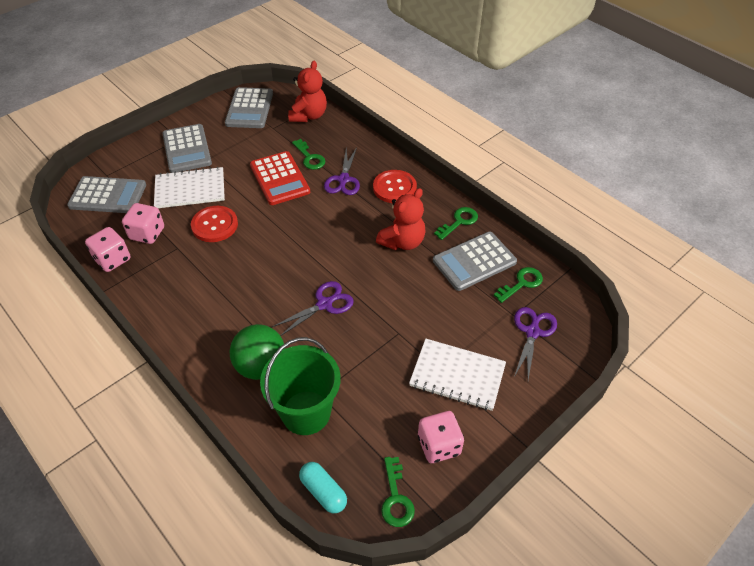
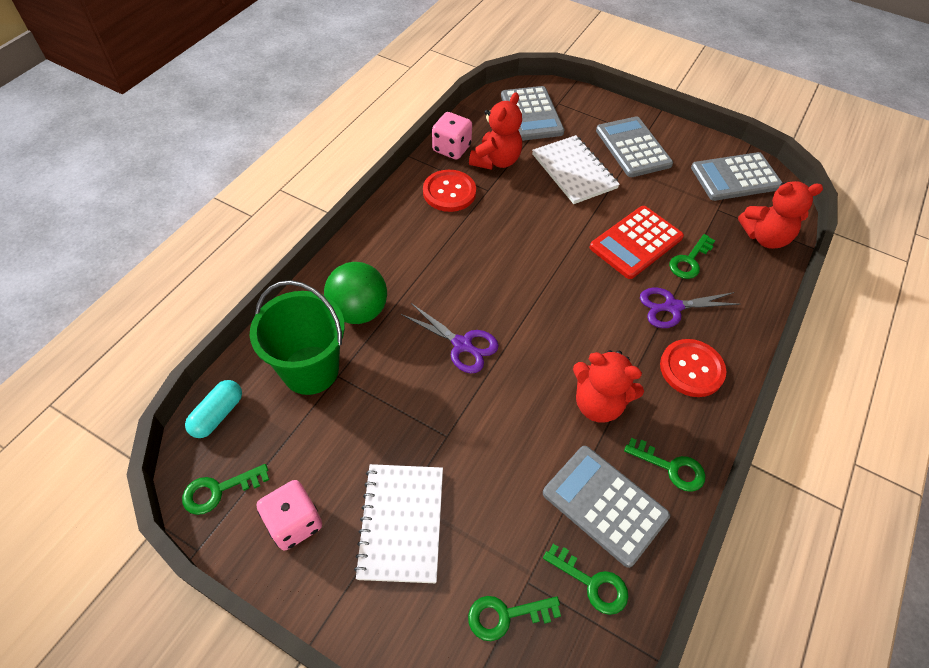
camera: 70 degrees right, 5 degrees up
pink dice [122,203,164,244] -> red teddy bear [469,93,522,170]
grey calculator [162,124,212,173] -> grey calculator turned 105 degrees clockwise [596,116,673,177]
red button [191,206,238,242] -> red button moved to [423,170,476,212]
purple scissors [514,307,557,380] -> green key [468,596,561,641]

